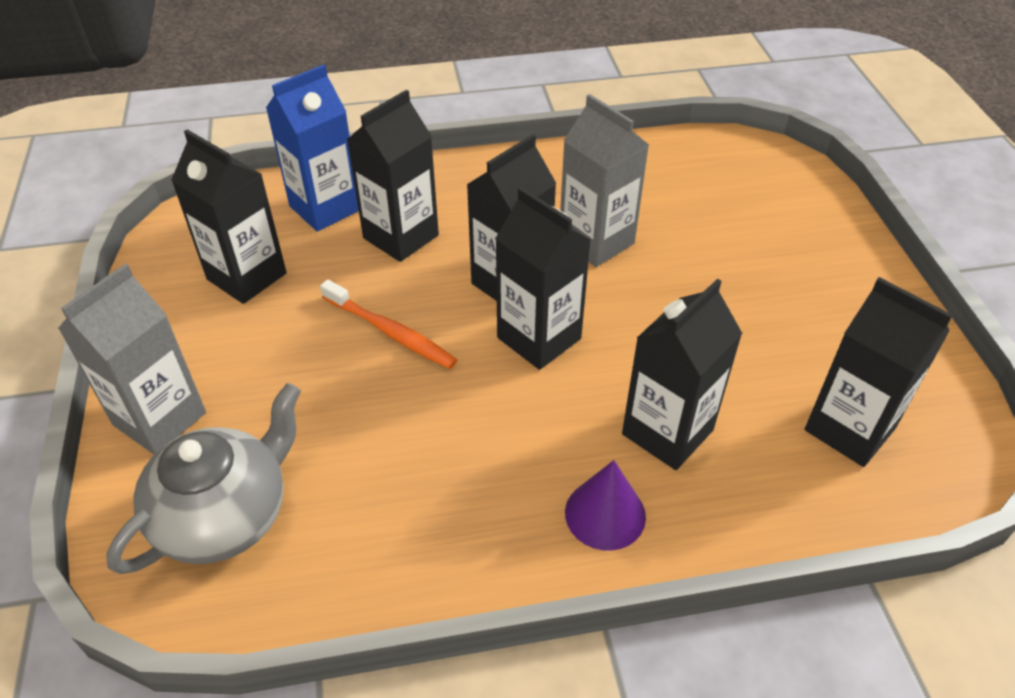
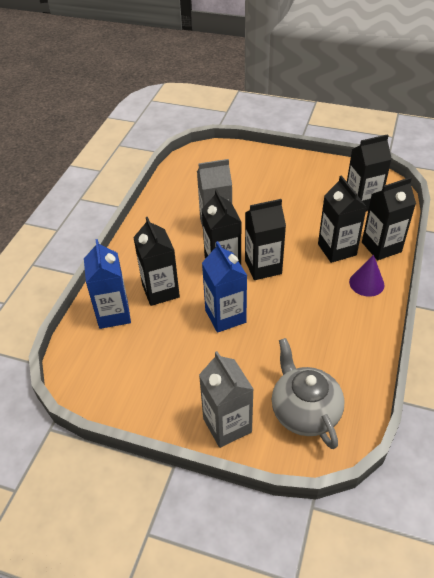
camera: 60 degrees left, 0 degrees up
black carton [171,130,287,304] -> black carton moved to [362,177,416,260]
orange toothbrush [320,280,457,369] -> blue carton [202,241,247,333]

